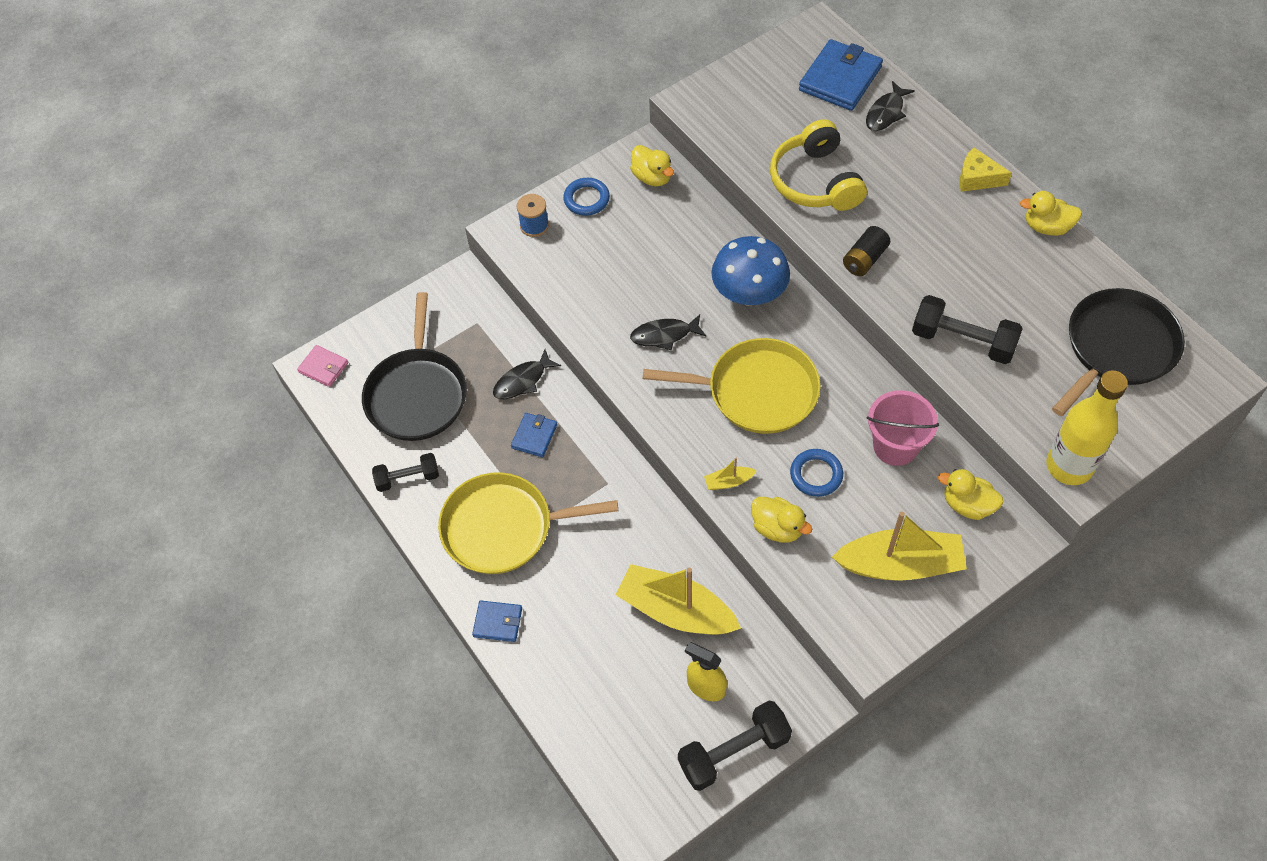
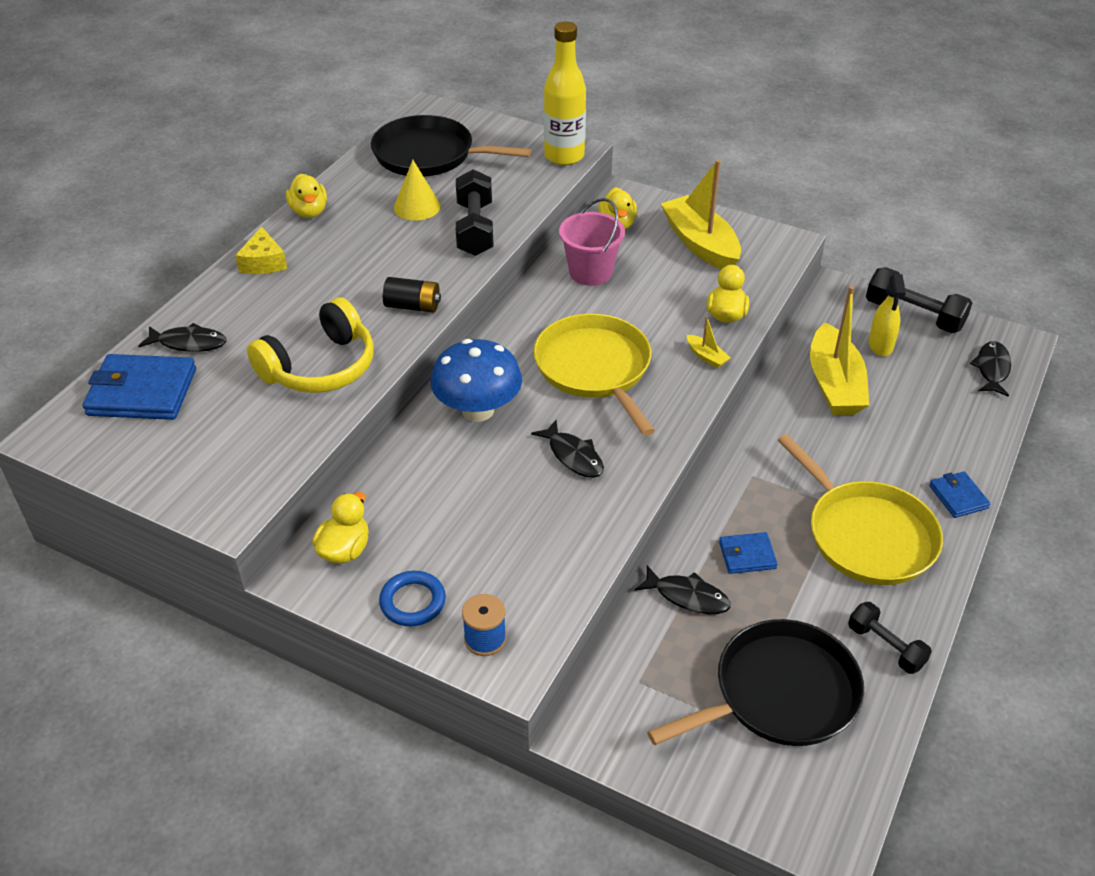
camera: 120 degrees left, 15 degrees down
pink wallet [297,345,348,387] -> none
blue ring [790,449,843,497] -> none
none -> yellow cone [394,160,440,221]
none -> black fish [970,341,1011,397]

